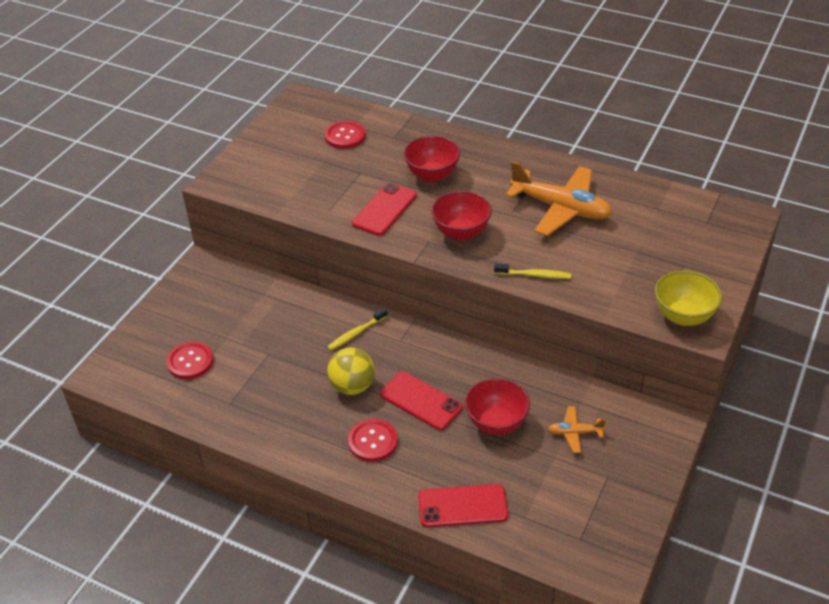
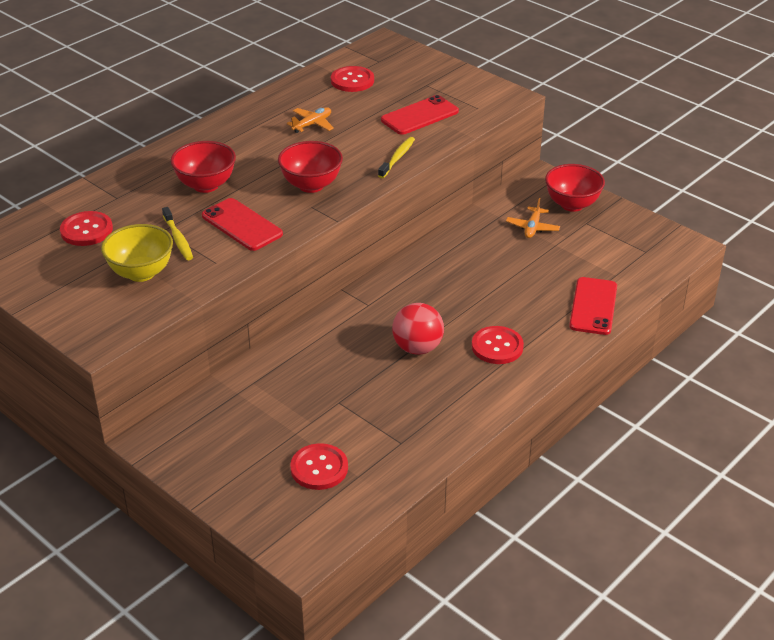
camera: 75 degrees left, 5 degrees down
yellow toothbrush [327,308,387,351] -> yellow toothbrush moved to [162,207,193,260]
yellow ball [327,347,375,395] -> red ball [392,303,444,355]
red phone [380,371,463,430] -> red phone moved to [381,95,459,135]
red bowl [465,378,530,435] -> red bowl moved to [545,164,605,212]
orange plane [505,161,612,236] -> orange plane [287,107,334,133], size x0.46
yellow bowl [655,270,722,326] -> yellow bowl moved to [101,224,173,282]
none -> red button [331,66,374,92]

